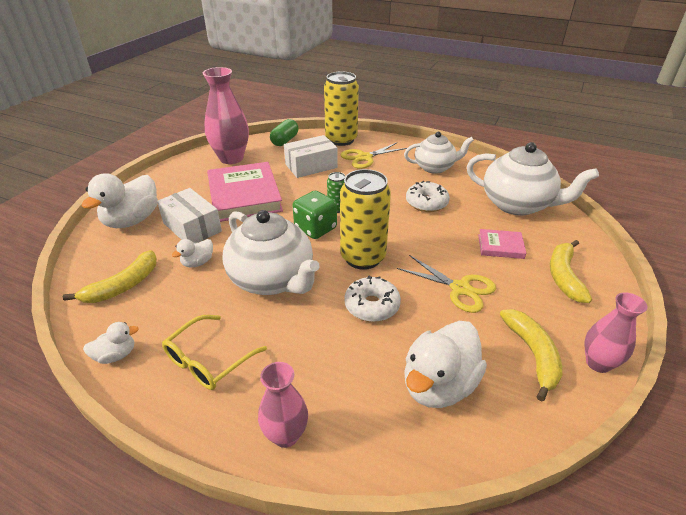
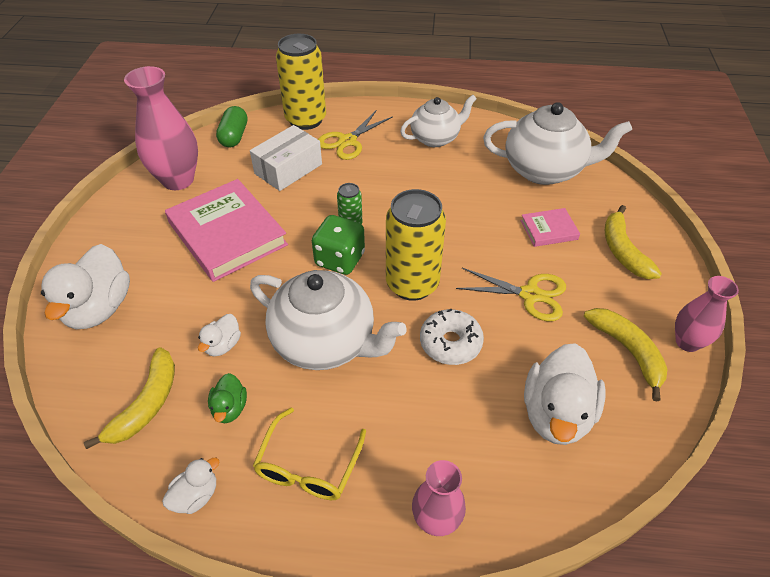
camera: 20 degrees left, 10 degrees up
white box [157,188,222,243] -> none
white donut [406,181,450,212] -> none
none -> green duck [208,373,247,423]

